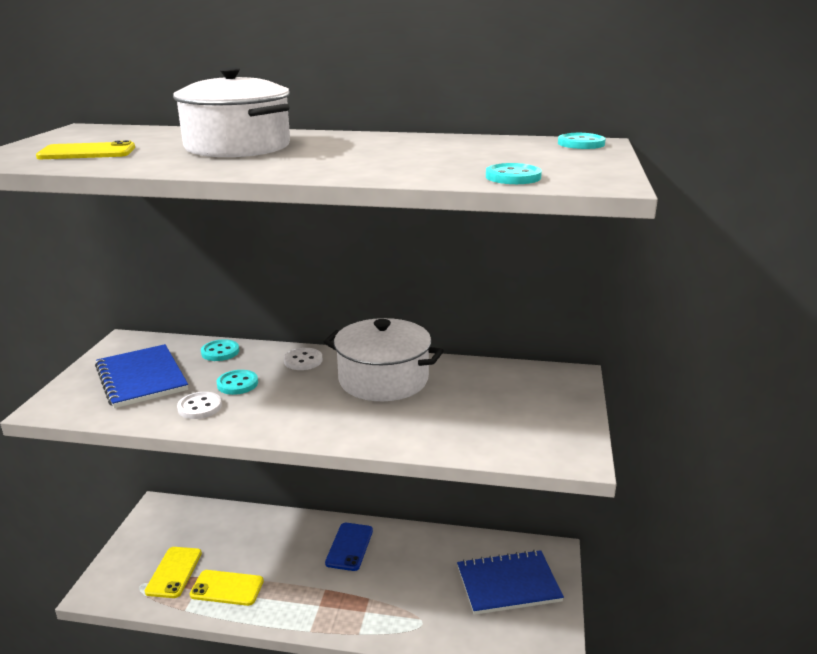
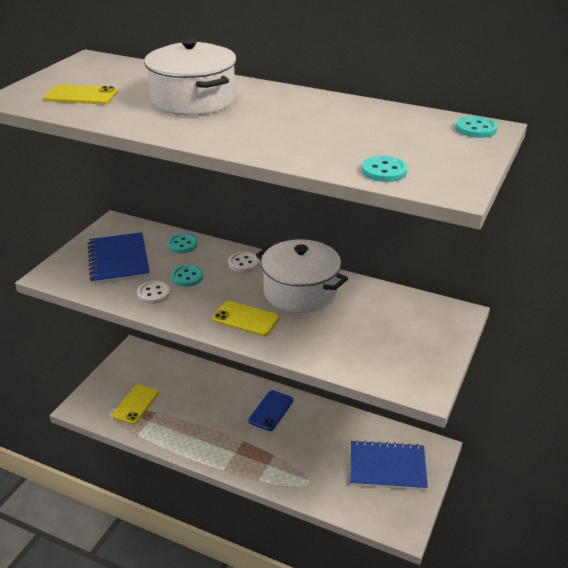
camera: 15 degrees right, 10 degrees up
yellow phone [190,570,264,606] -> yellow phone moved to [212,301,280,336]

